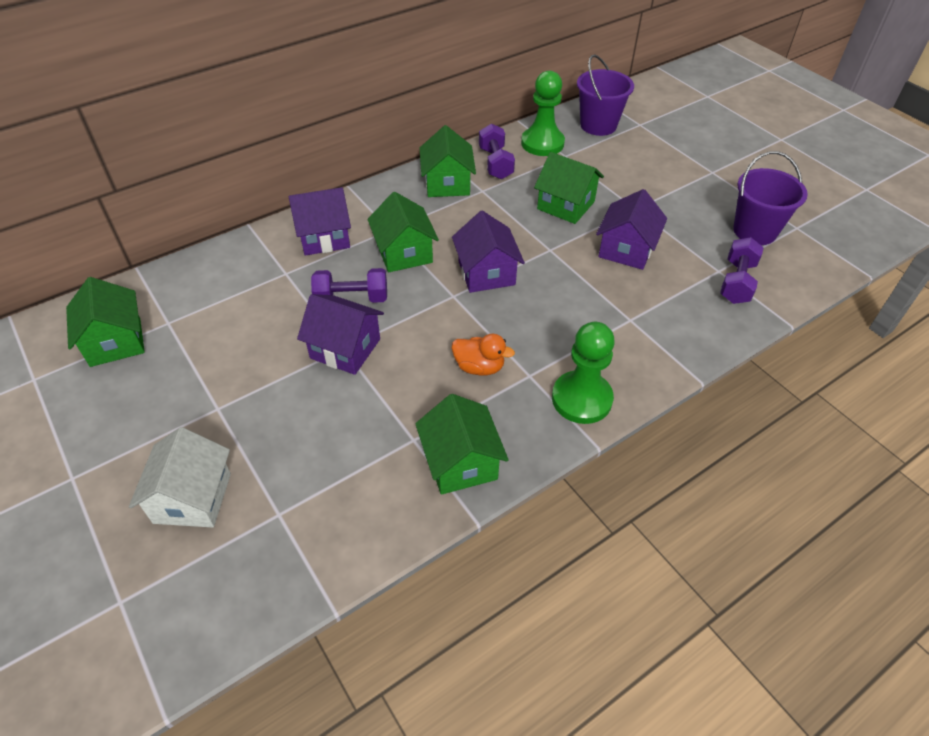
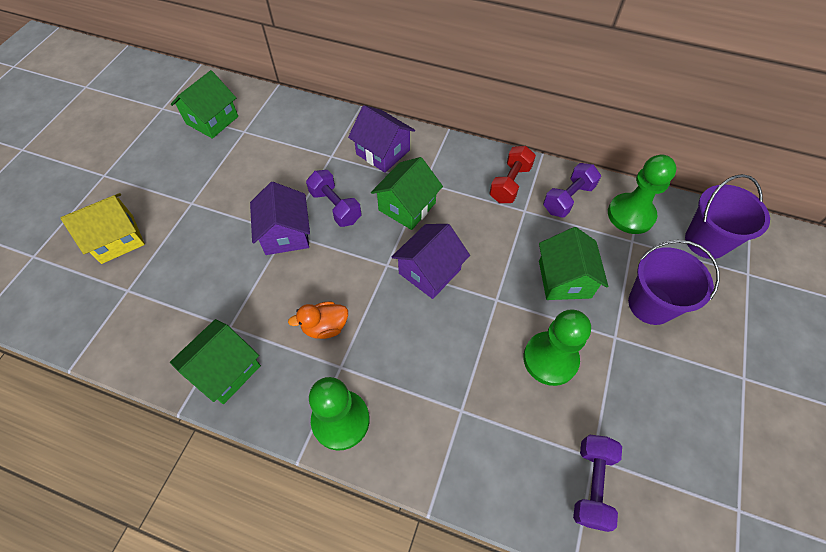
camera: 55 degrees right, 10 degrees up
white house [129,427,231,528] -> yellow house [60,193,145,264]
green house [419,125,476,197] -> red dumbbell [489,146,536,203]
orange duck [452,334,515,376] -> orange duck turned 90 degrees clockwise [288,301,348,339]
purple house [596,189,667,270] -> green pawn [523,309,591,386]
purple dumbbell [720,237,763,304] -> purple dumbbell turned 60 degrees counterclockwise [573,435,622,532]
purple bucket [733,151,808,245] -> purple bucket moved to [628,240,720,325]

